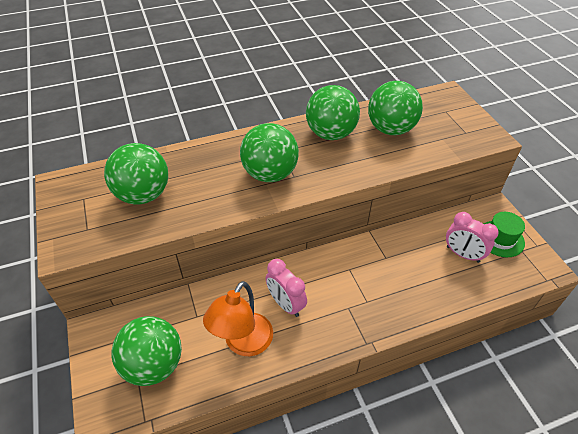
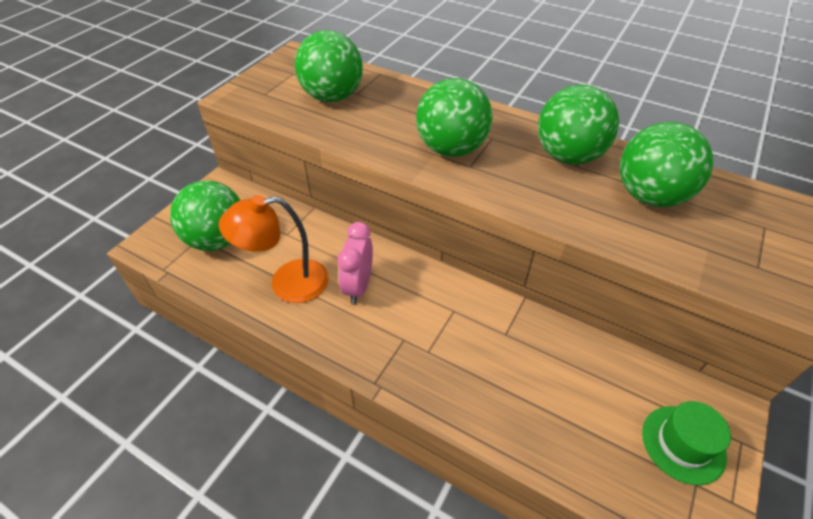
camera: 50 degrees right, 0 degrees up
pink clock [446,212,499,263] -> none

